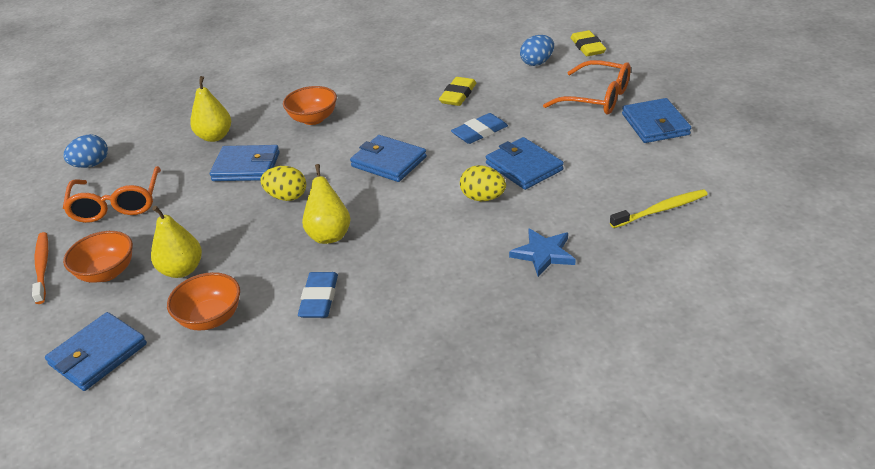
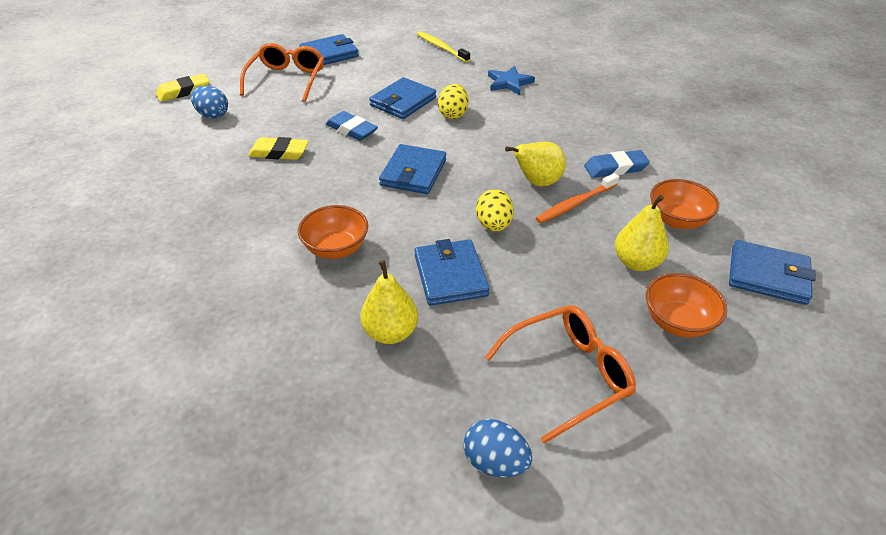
camera: 110 degrees left, 5 degrees up
orange toothbrush [32,232,48,304] -> orange toothbrush moved to [536,173,619,223]

